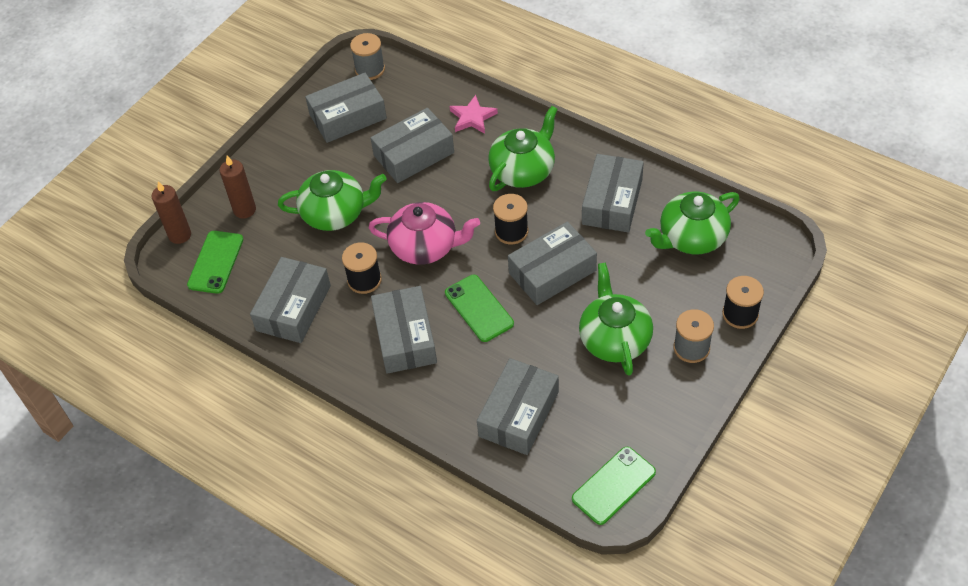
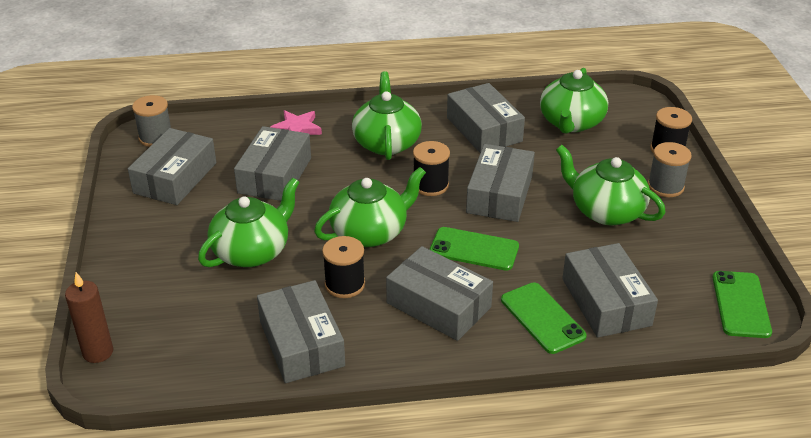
camera: 45 degrees left, 15 degrees down
green phone [187,231,243,294] -> green phone moved to [501,282,587,354]
brown candle [219,156,256,219] -> none
pink teapot [368,202,480,265] -> green teapot [314,167,426,247]

